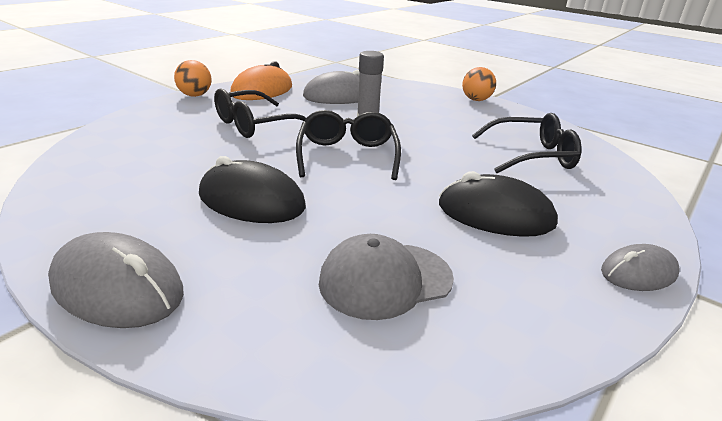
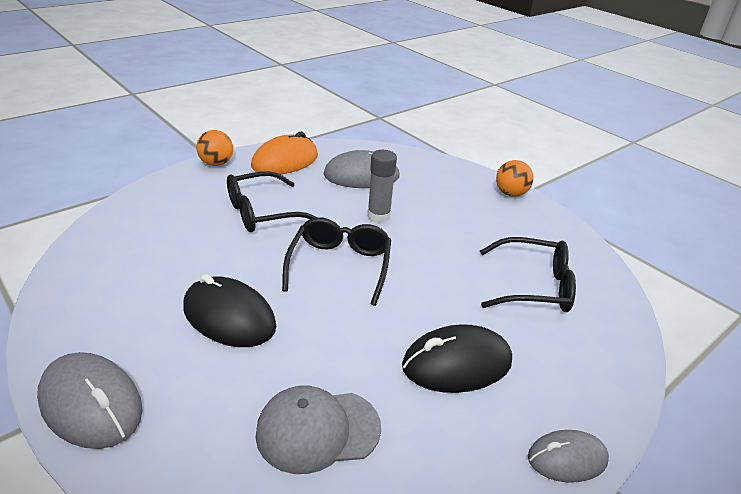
camera: 10 degrees right, 5 degrees up
black mouse [439,171,558,237] -> black mouse turned 45 degrees counterclockwise [402,324,512,393]

